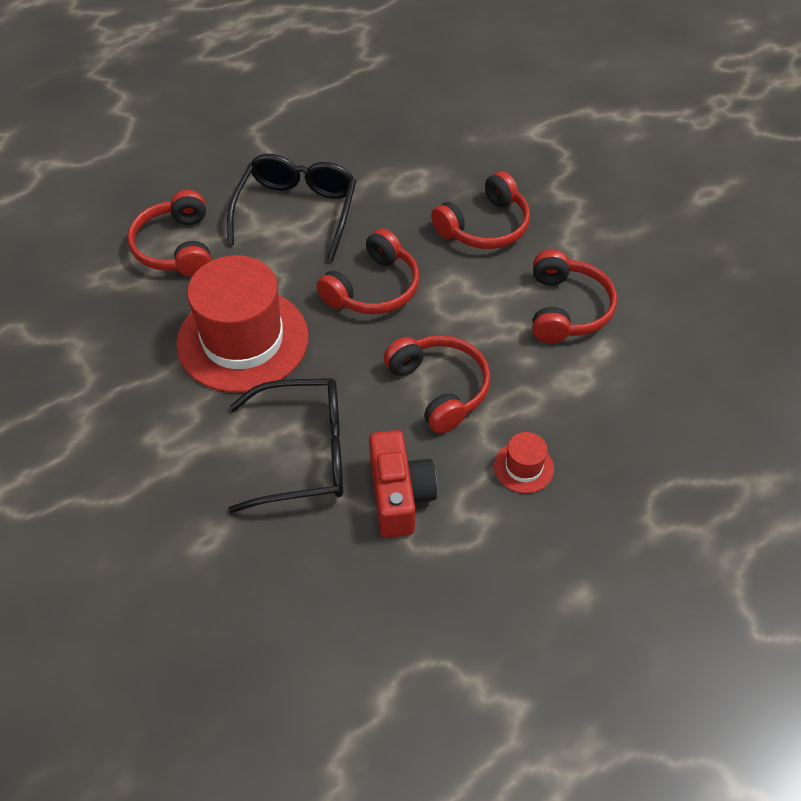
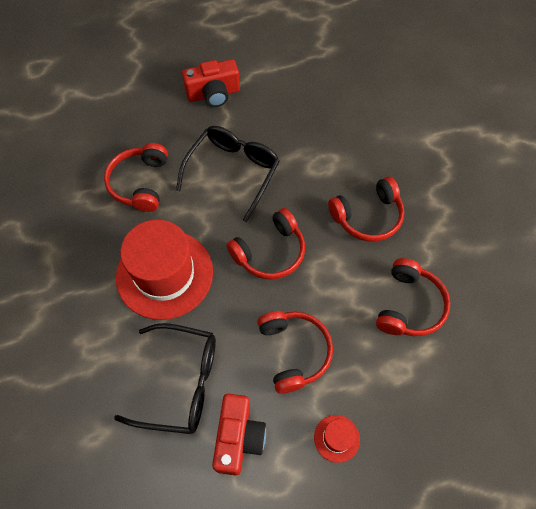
camera: 15 degrees right, 10 degrees up
none -> red camera [182,59,240,107]

